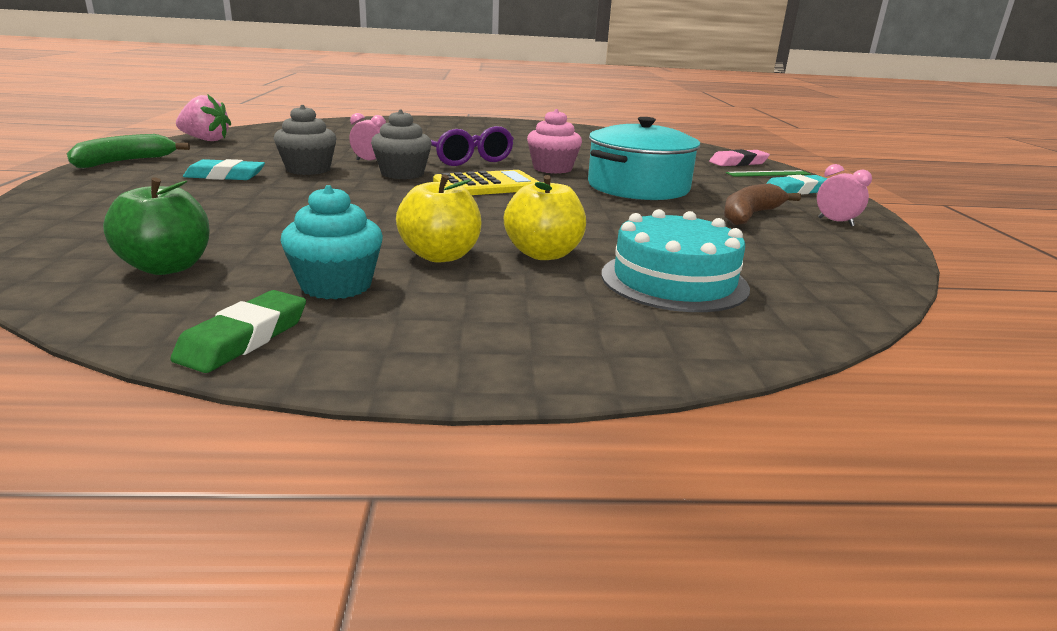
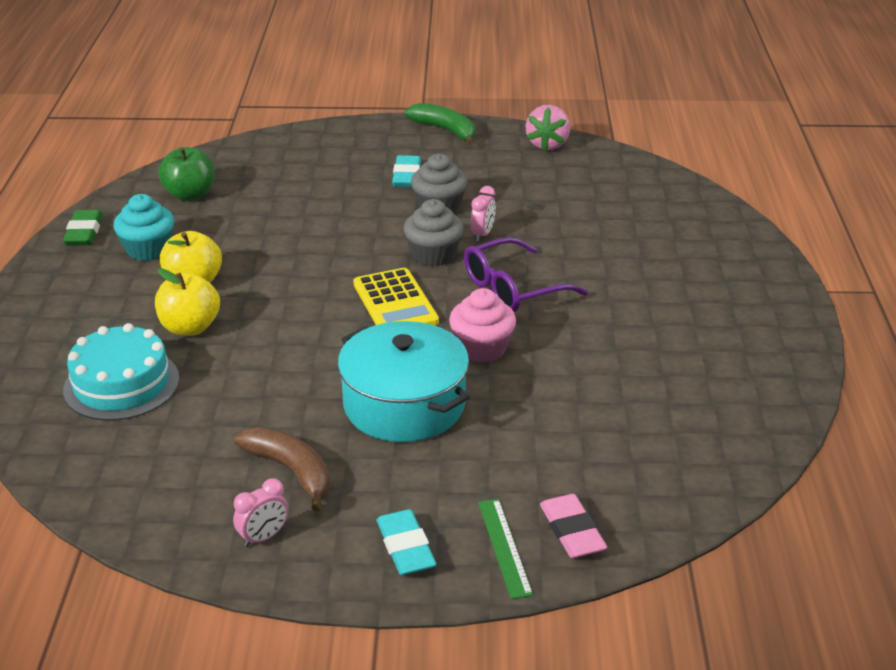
camera: 95 degrees right, 10 degrees up
green eraser [170,290,306,373] -> green eraser turned 60 degrees clockwise [63,210,103,246]

